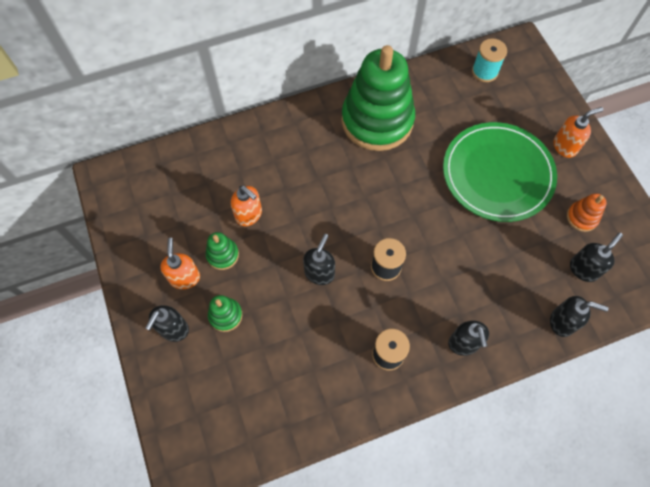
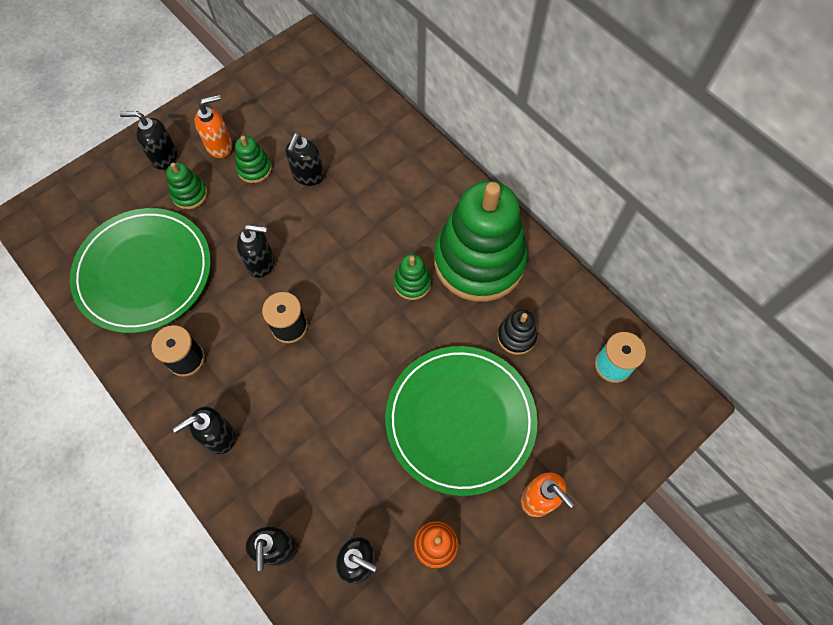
camera: 70 degrees right, 0 degrees up
orange soap dispenser [231,186,262,226] -> black soap dispenser [286,133,324,186]
none -> green plate [70,208,211,333]
none -> green stacking toy [394,254,431,300]
none -> black stacking toy [497,310,537,355]

